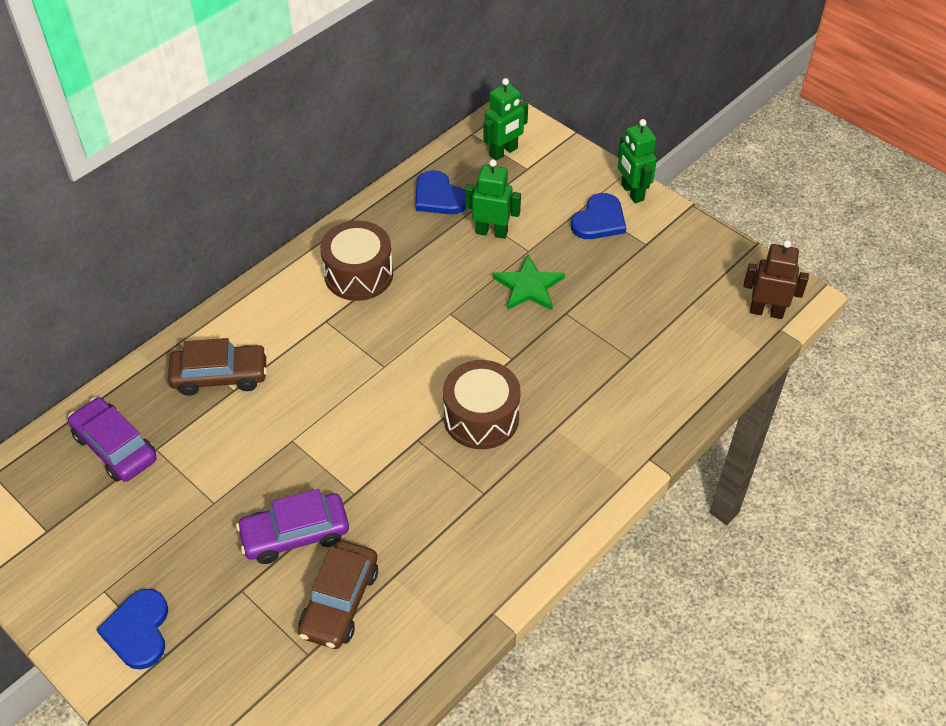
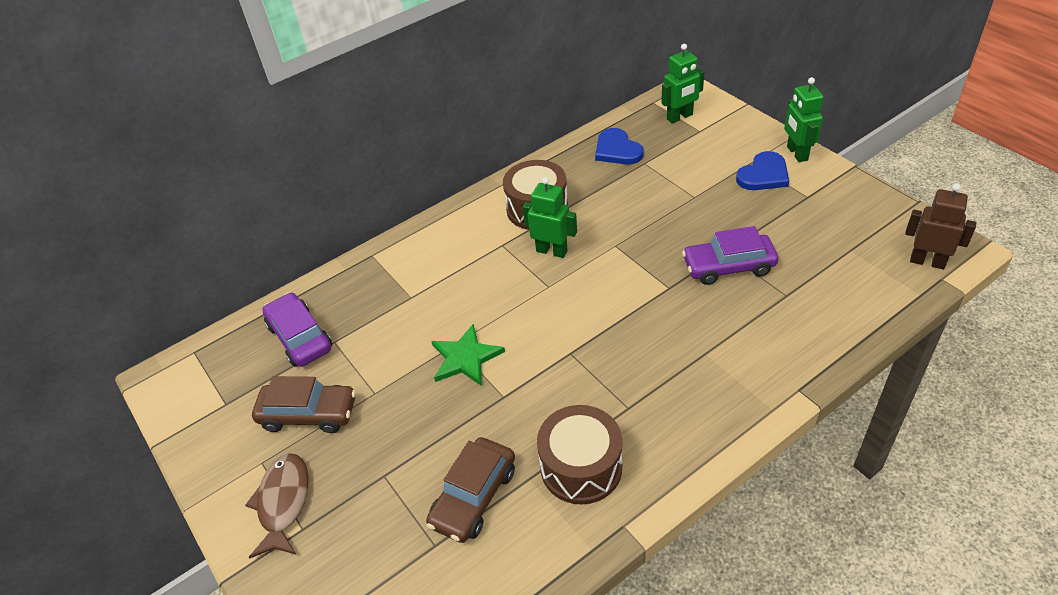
camera: 15 degrees right, 5 degrees down
blue heart [97,589,168,670] -> brown fish [245,453,309,558]
brown car [168,338,267,396] -> brown car moved to [252,376,356,433]
purple car [236,489,349,564] -> purple car moved to [682,226,778,285]
brown drum [443,360,521,449] -> brown drum moved to [537,405,622,504]
green robot [465,159,521,239] -> green robot moved to [523,177,577,258]
green star [492,255,565,310] -> green star moved to [431,324,505,386]

